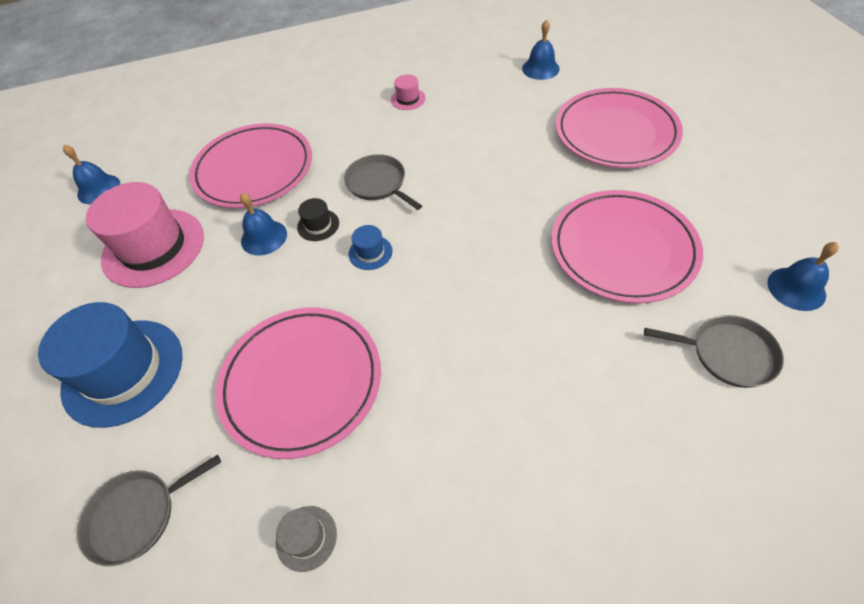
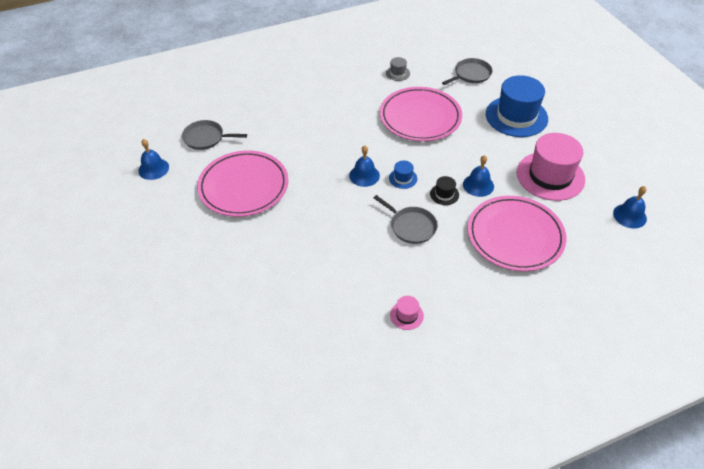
camera: 170 degrees right, 5 degrees down
blue bell [522,20,560,80] -> blue bell moved to [349,146,380,187]
pink plate [555,88,683,168] -> none

